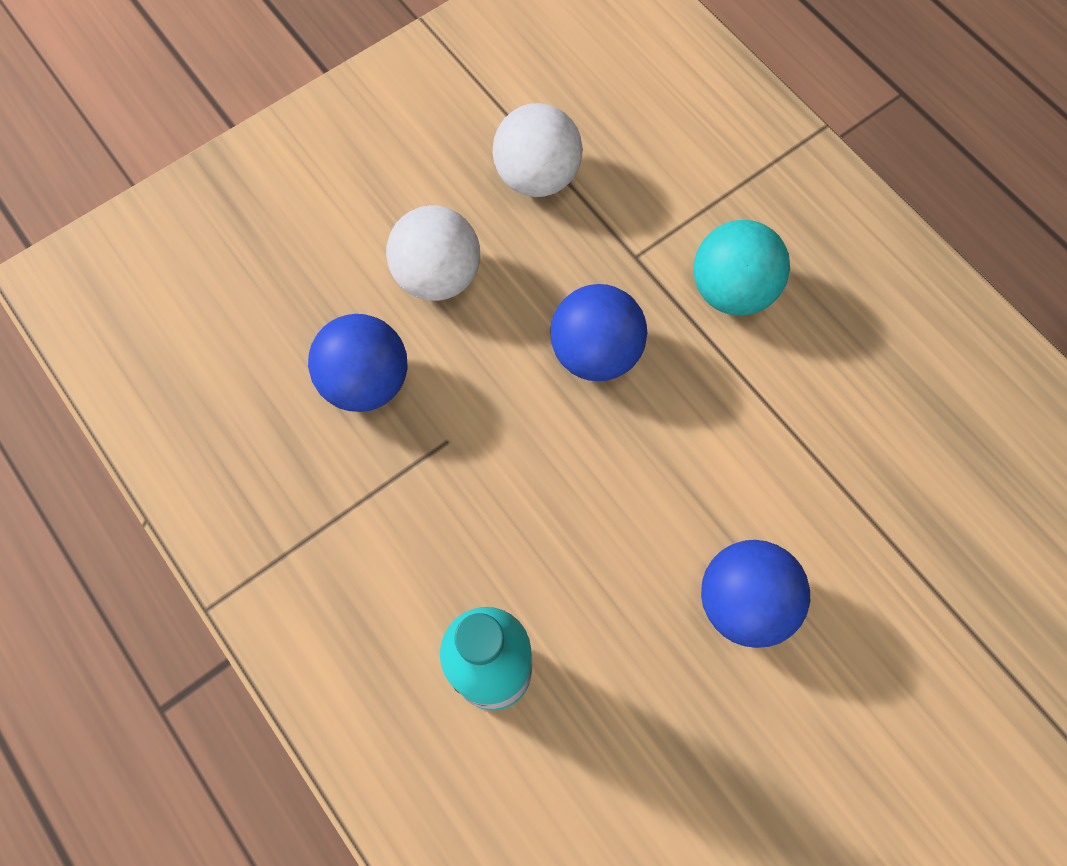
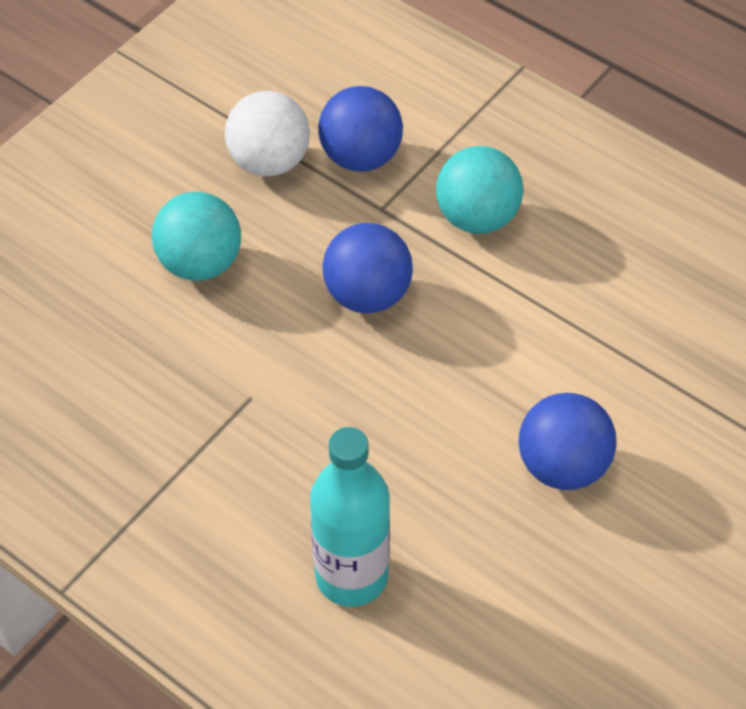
camera: 15 degrees left, 15 degrees down
blue ball [308,314,408,412] -> blue ball moved to [318,86,403,172]
white ball [386,205,480,301] -> turquoise ball [152,192,241,281]

